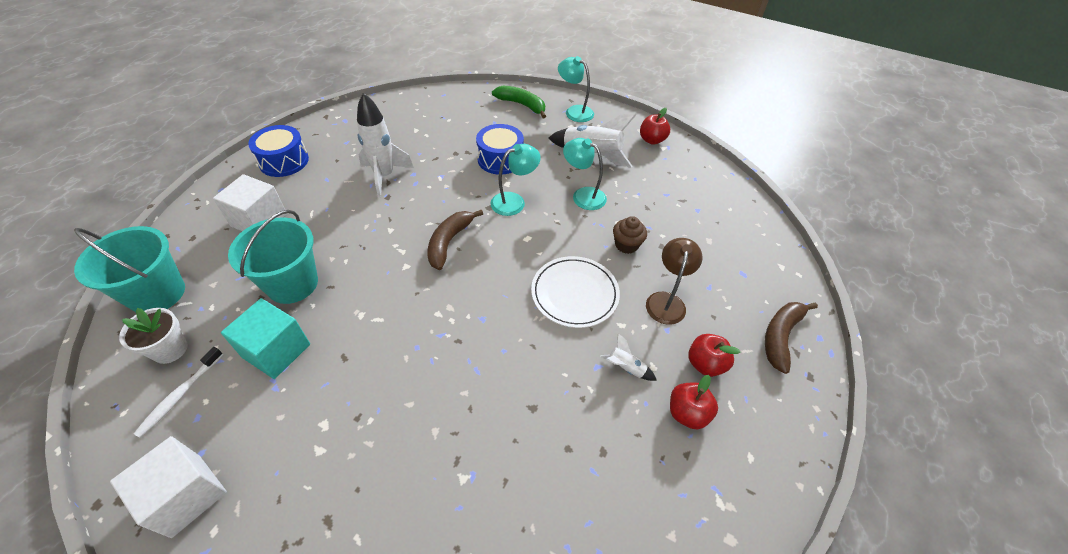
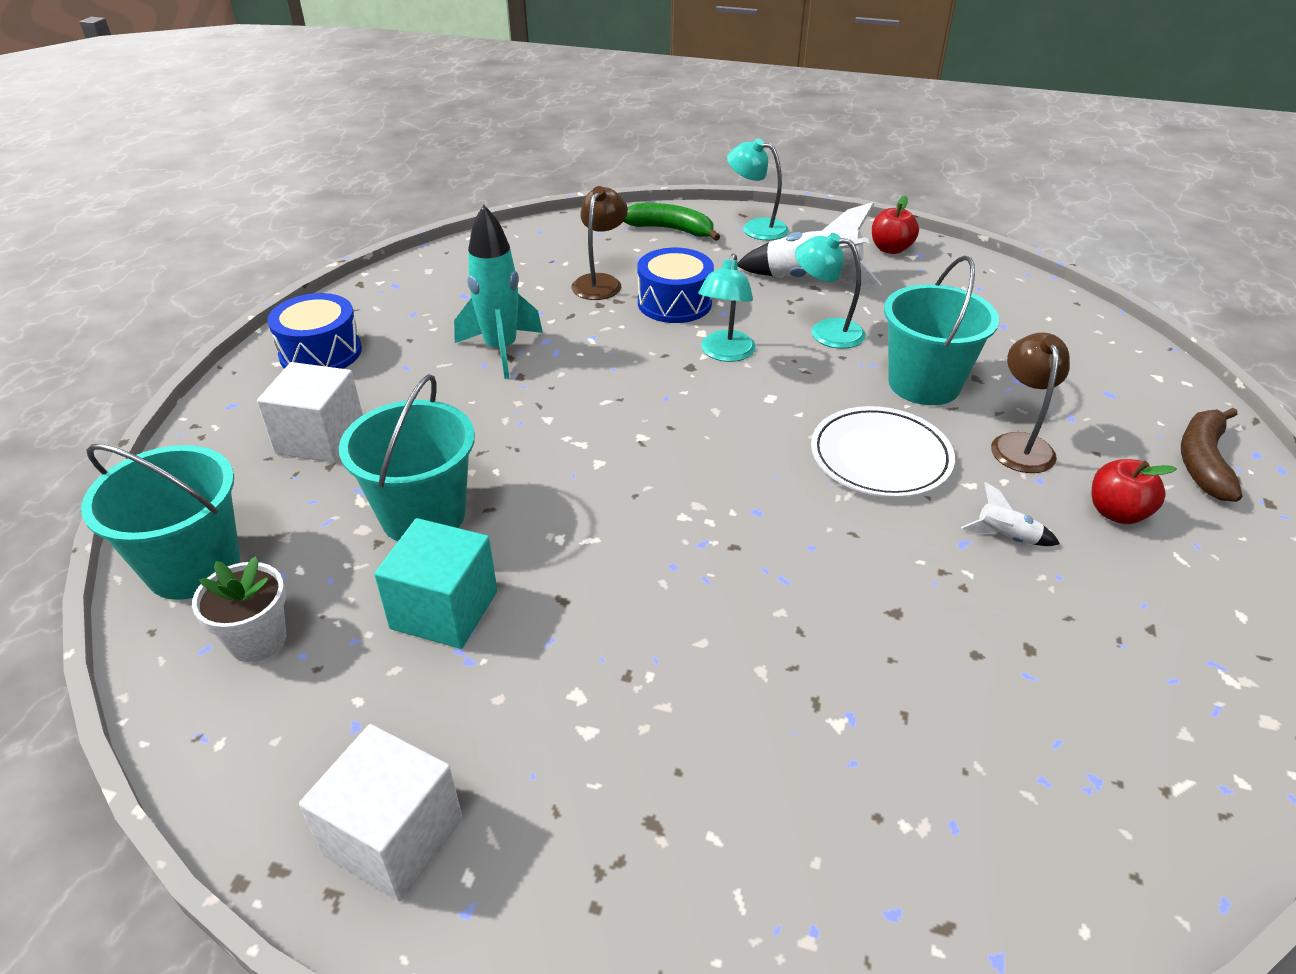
camera: 10 degrees left, 10 degrees down
white toothbrush [133,347,223,438] -> none
white rocket [357,93,414,197] -> turquoise rocket [454,205,543,379]
brown banana [427,210,483,270] -> none
turquoise lamp [490,144,541,216] -> turquoise lamp turned 150 degrees clockwise [698,253,756,362]
brown cupcake [613,216,647,254] -> turquoise bucket [884,256,999,405]
red apple [670,375,718,429] -> none
none -> brown lamp [572,186,628,300]

